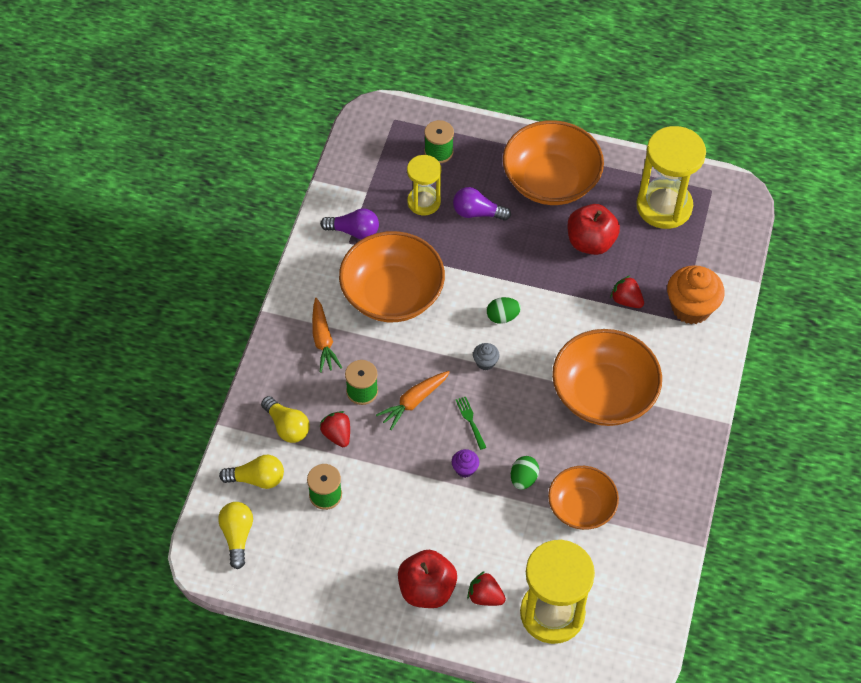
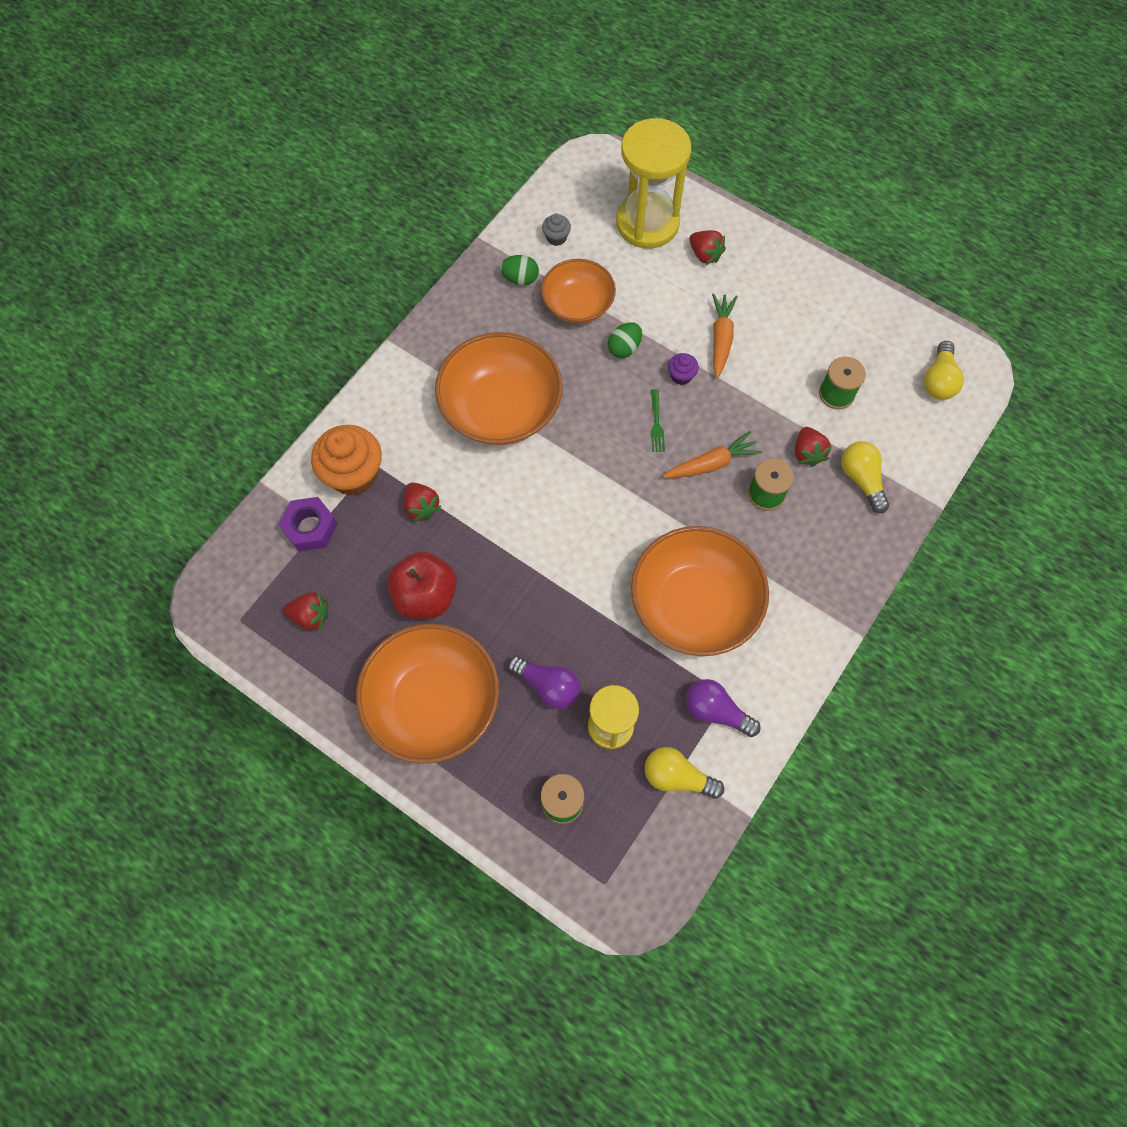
camera: 160 degrees left, 10 degrees up
yellow light bulb [219,455,284,489] -> yellow light bulb moved to [645,747,724,799]
orange carrot [312,298,342,373] -> orange carrot moved to [712,293,738,378]
red apple [398,550,457,608] -> none
grey cupcake [473,343,500,371] -> grey cupcake moved to [542,214,571,246]
green egg [487,297,521,324] -> green egg moved to [500,255,539,285]
yellow hourglass [636,126,706,229] -> red strawberry [284,592,328,631]
none -> purple nut [278,497,337,552]

